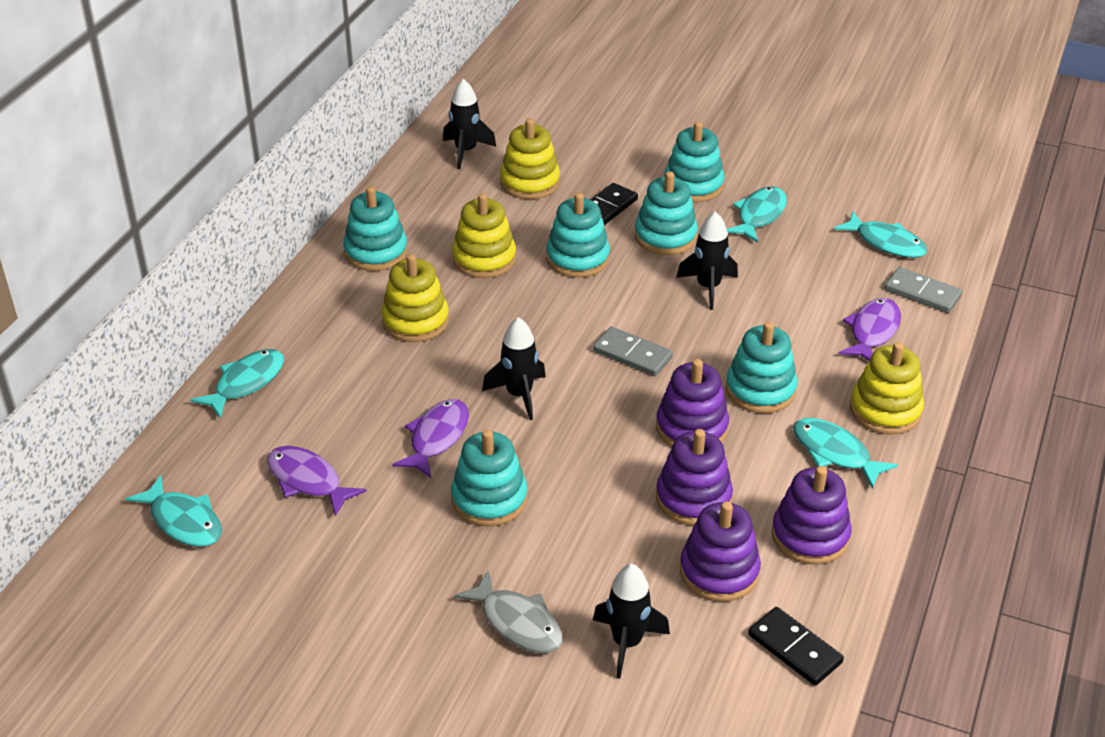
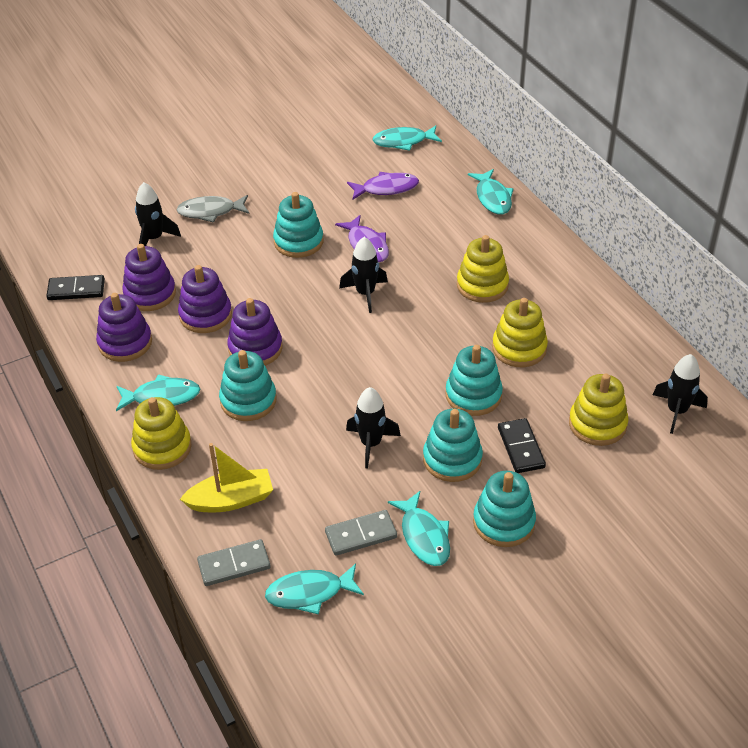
camera: 130 degrees right, 5 degrees up
turquoise stacking toy [343,186,408,271] -> none
grey domino [593,327,673,376] -> grey domino moved to [325,510,397,556]
purple fish [839,298,901,361] -> yellow boat [180,443,273,512]

